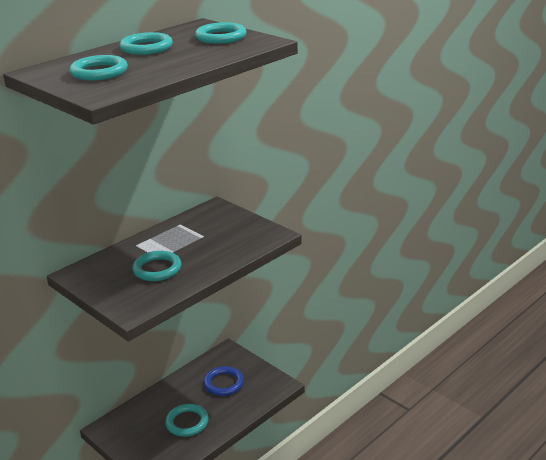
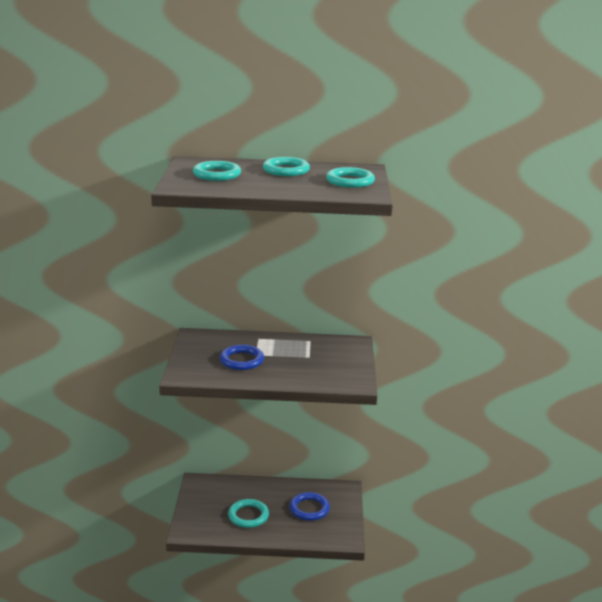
camera: 45 degrees right, 5 degrees down
turquoise ring [132,251,182,281] -> blue ring [220,345,264,370]

